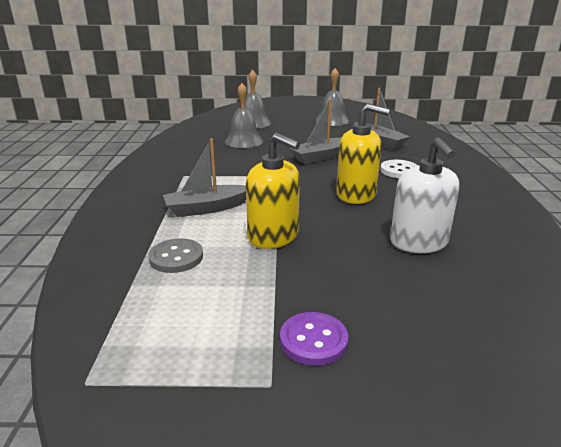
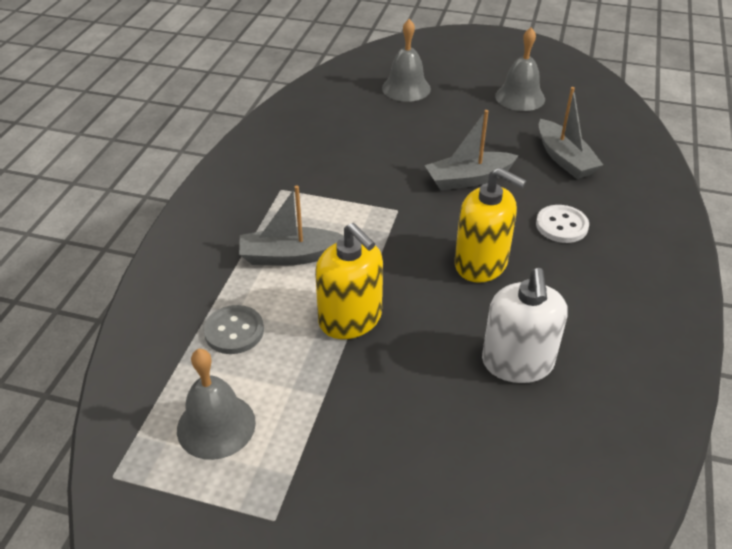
camera: 15 degrees right, 15 degrees up
grey bell [225,83,263,148] -> grey bell moved to [177,349,256,460]
purple button [280,312,348,366] -> none

